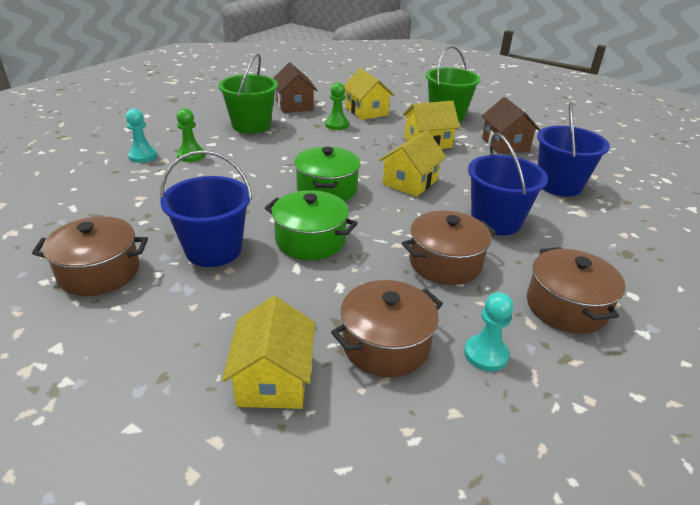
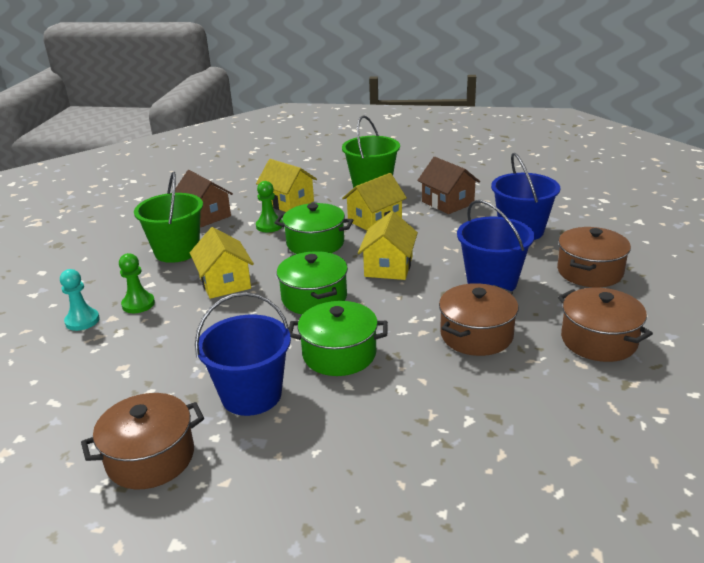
camera: 20 degrees left, 5 degrees down
yellow house [222,296,315,409] -> yellow house moved to [190,227,254,299]
brown pot [331,280,443,377] -> brown pot moved to [557,227,631,287]
turquoise pawn [464,292,513,371] -> none
none -> green pot [275,203,353,254]

